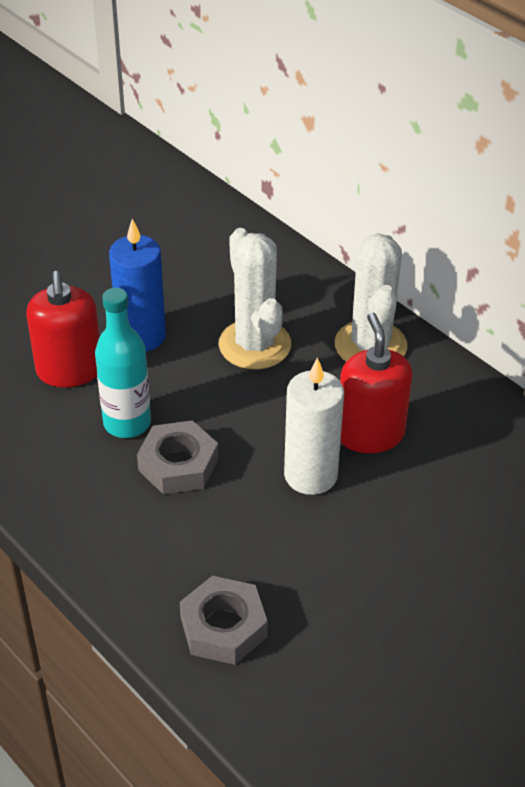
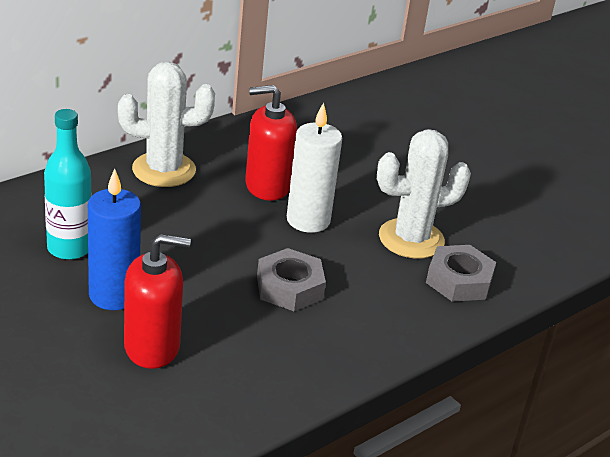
camera: 90 degrees left, 10 degrees down
turquoise bottle [95,288,151,438] -> turquoise bottle moved to [44,109,92,260]
white cactus [219,228,291,370] -> white cactus moved to [377,129,471,259]

